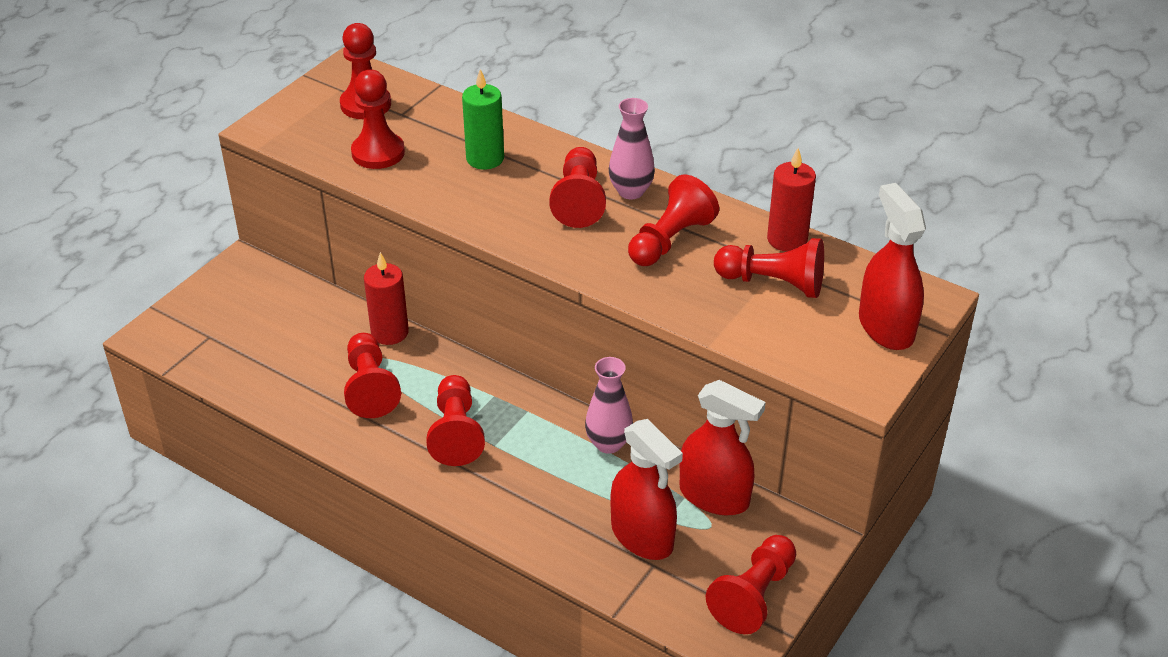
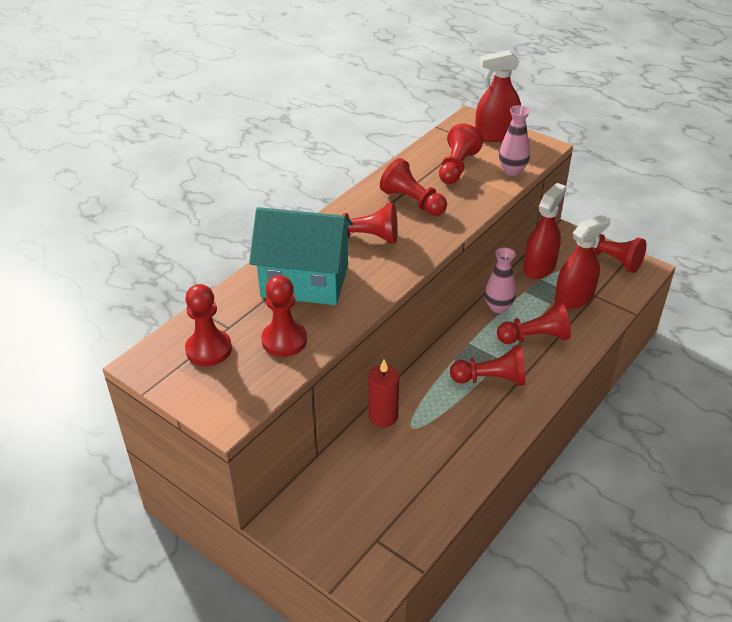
camera: 85 degrees left, 0 degrees up
red pawn [344,333,401,418] -> red pawn moved to [497,302,571,344]
green candle [462,69,504,170] -> turquoise house [249,207,353,305]
pink vase [609,98,655,199] -> pink vase moved to [499,105,530,176]
red candle [767,148,816,252] -> none

